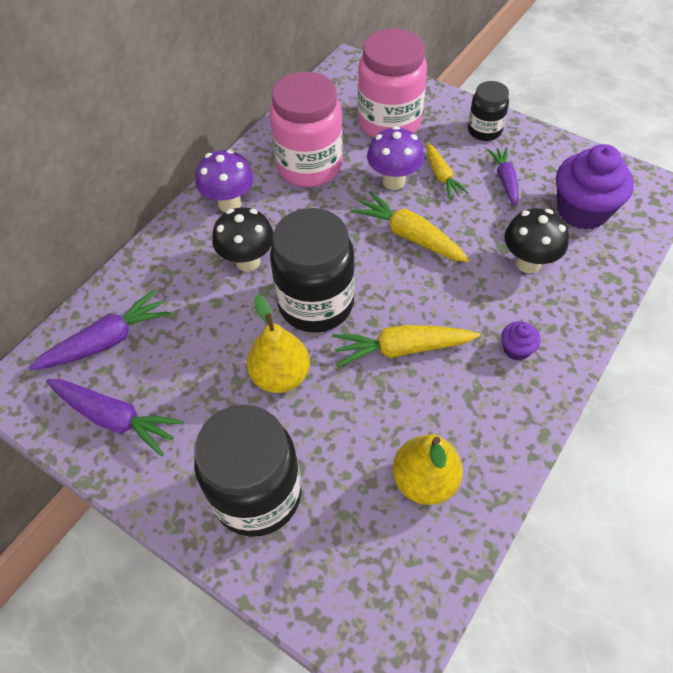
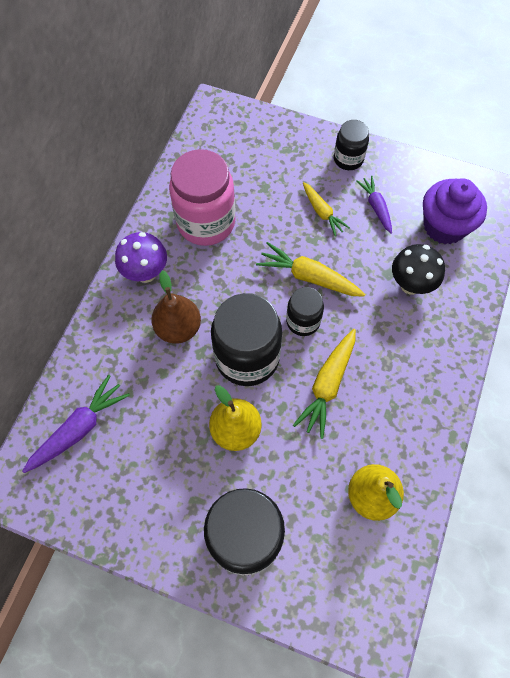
camera: 15 degrees left, 10 degrees up
purple carrot [46,379,184,456] -> none
black mushroom [212,207,274,272] -> brown pear [151,270,201,344]
yellow carrot [332,325,480,367] -> yellow carrot turned 45 degrees counterclockwise [293,329,356,439]
pink jar [358,29,427,138] -> none
purple mushroom [367,126,424,190] -> none
purple cupcake [501,321,541,361] -> none
none -> black jar [286,287,324,336]

